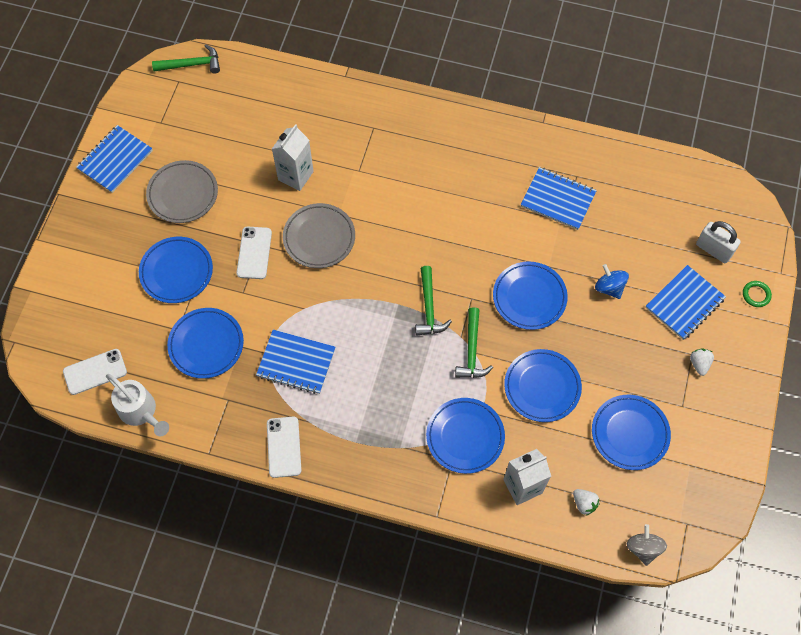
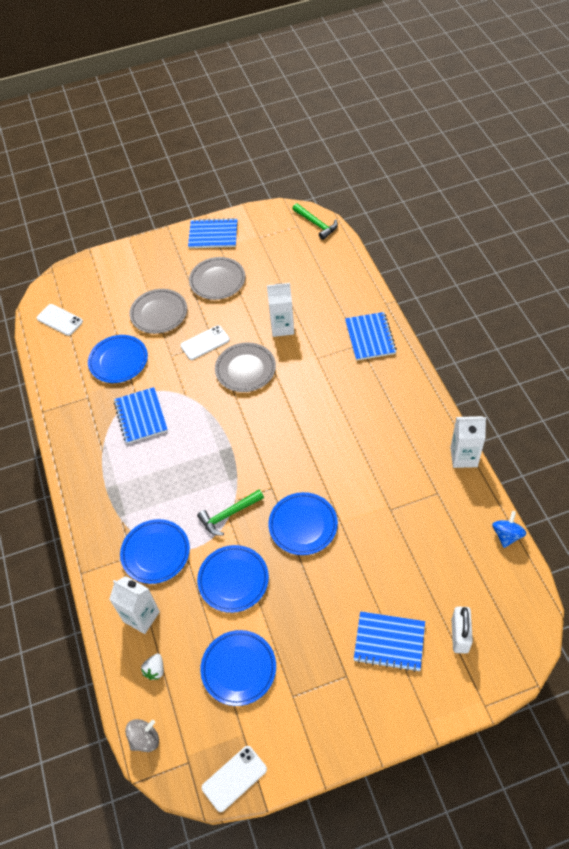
camera: 60 degrees right, 10 degrees down
white watering can [106,374,169,436] -> none
blue plate [139,237,213,303] -> grey plate [130,289,187,334]
white phone [267,417,302,478] -> white phone moved to [202,746,267,812]
green hammer [415,266,452,336] -> none
blue notebook [521,167,597,230] -> blue notebook moved to [345,312,397,361]
blue spinning top [595,264,629,299] -> blue spinning top moved to [492,511,526,548]
white strawberry [690,349,714,376] -> none
green ring [743,281,772,307] -> none
none -> white carton [450,416,486,468]

